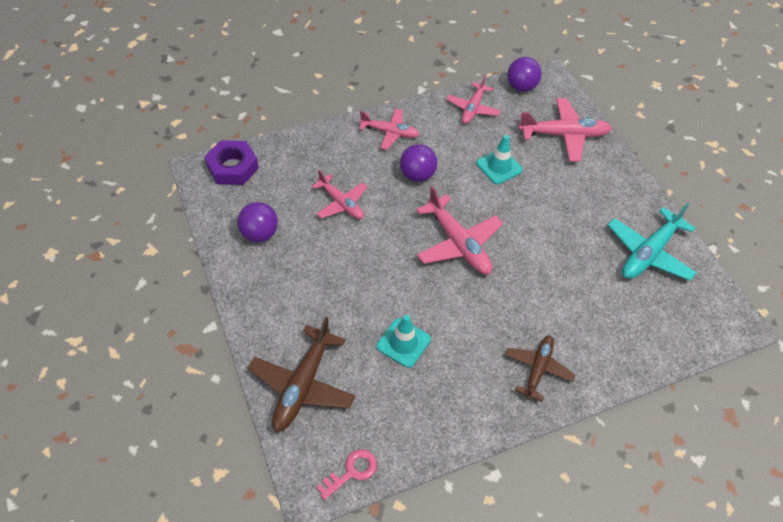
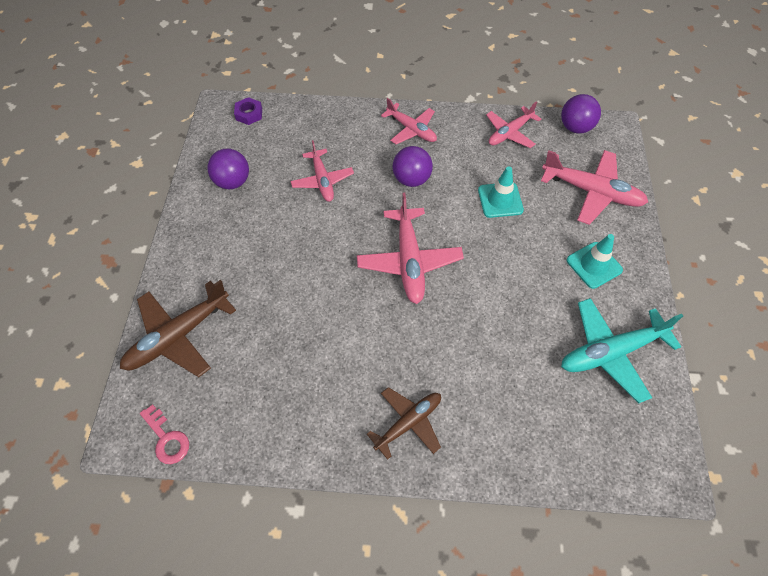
camera: 30 degrees right, 5 degrees up
purple nut [205,140,259,185] -> purple nut [234,97,262,125], size x0.58
pink key [317,449,377,500] -> pink key turned 60 degrees clockwise [140,404,189,464]
turquoise traffic cone [376,315,431,368] -> turquoise traffic cone moved to [567,234,623,289]

